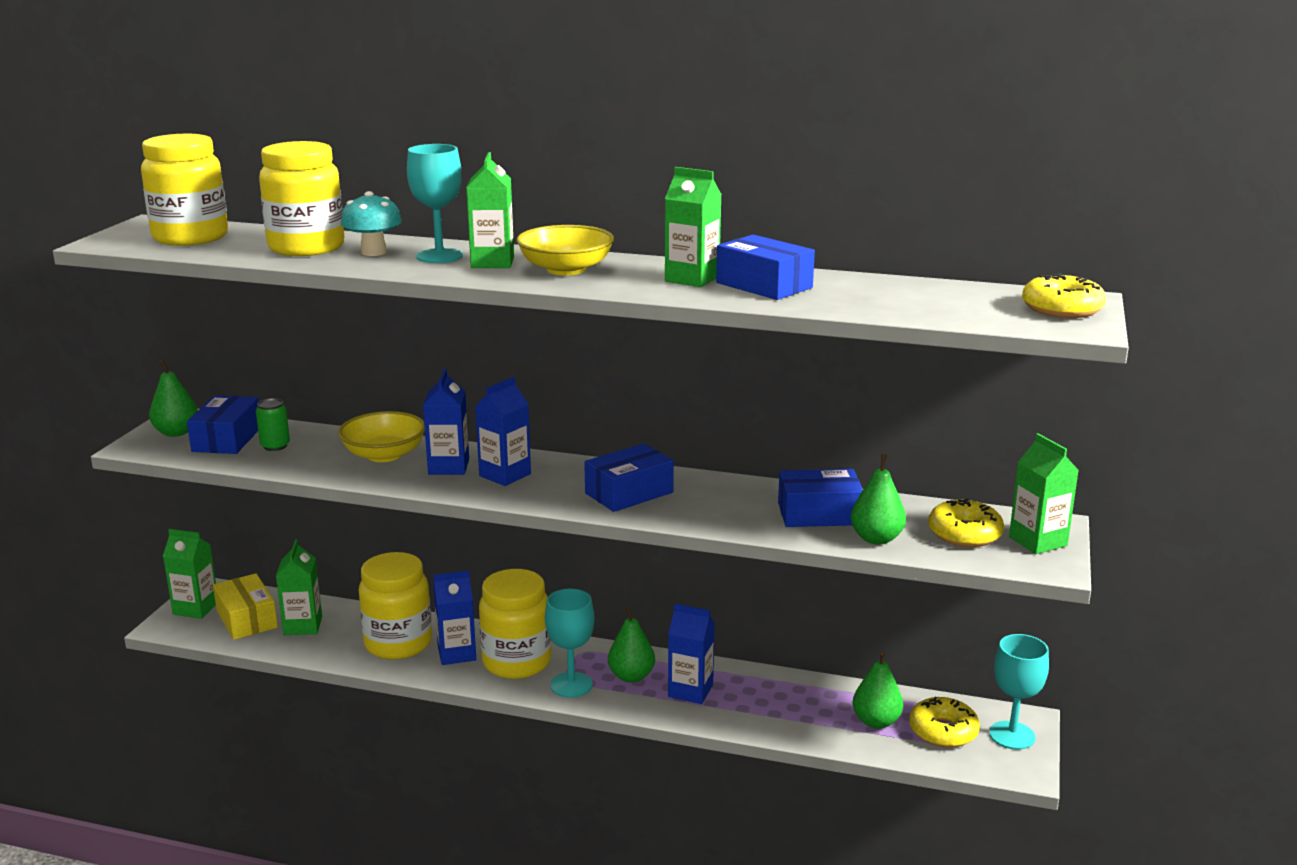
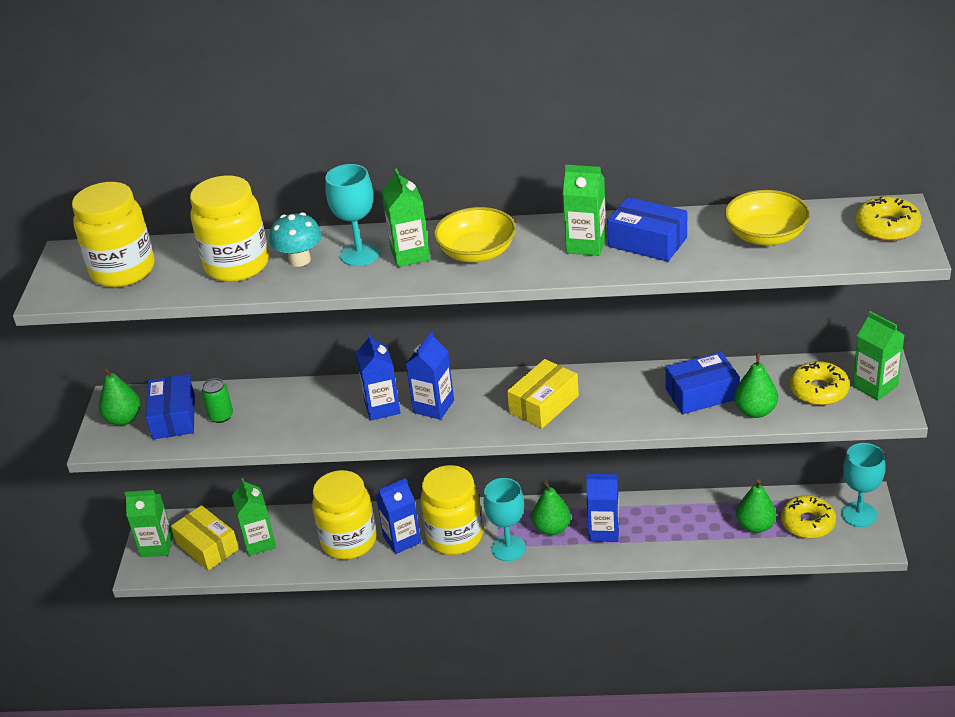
camera: 10 degrees left, 15 degrees up
yellow bowl [338,411,425,462] -> yellow bowl moved to [725,190,810,246]
blue box [584,444,674,512] -> yellow box [507,359,579,429]

